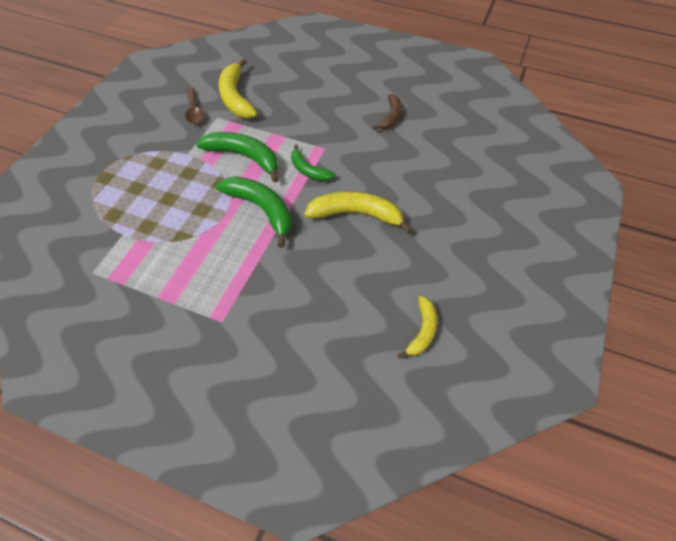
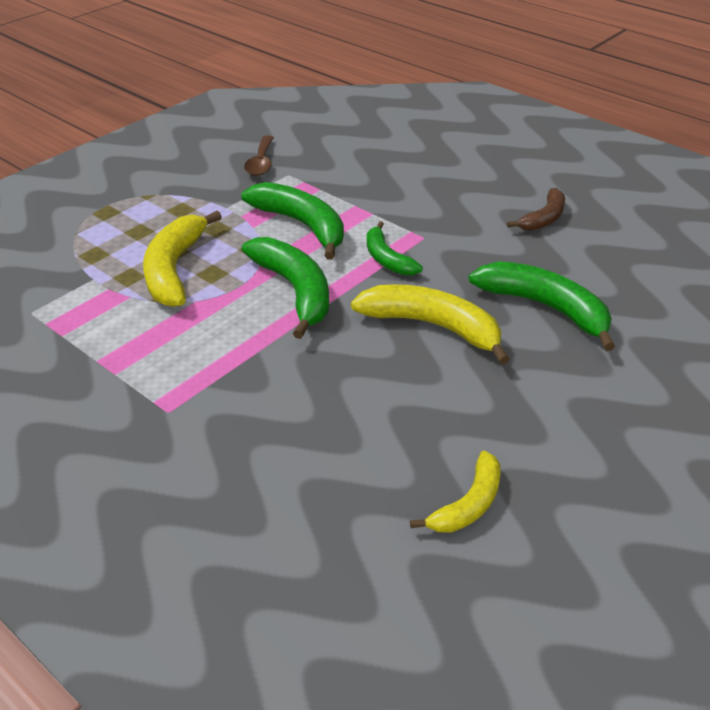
camera: 20 degrees right, 15 degrees down
yellow banana [219,59,257,118] -> yellow banana moved to [143,211,222,307]
none -> green banana [469,261,615,351]

